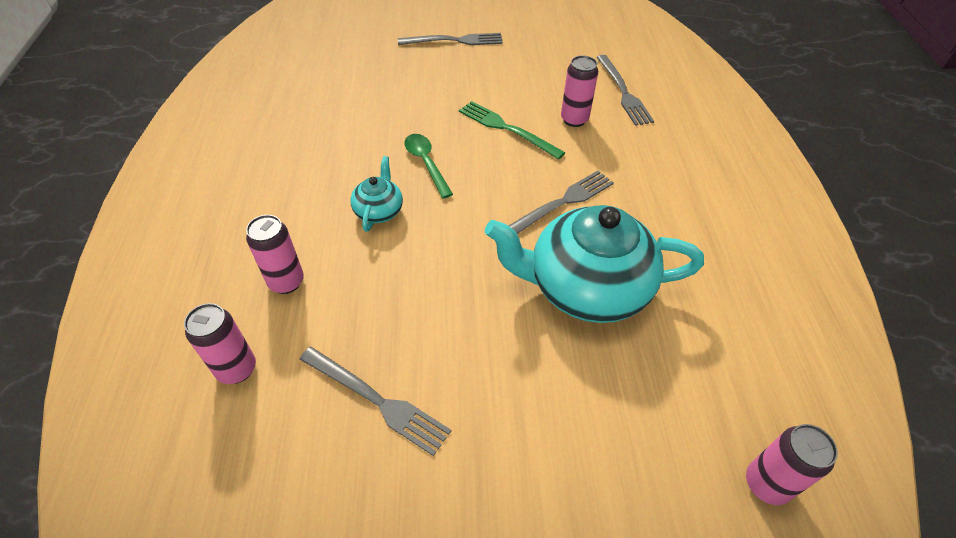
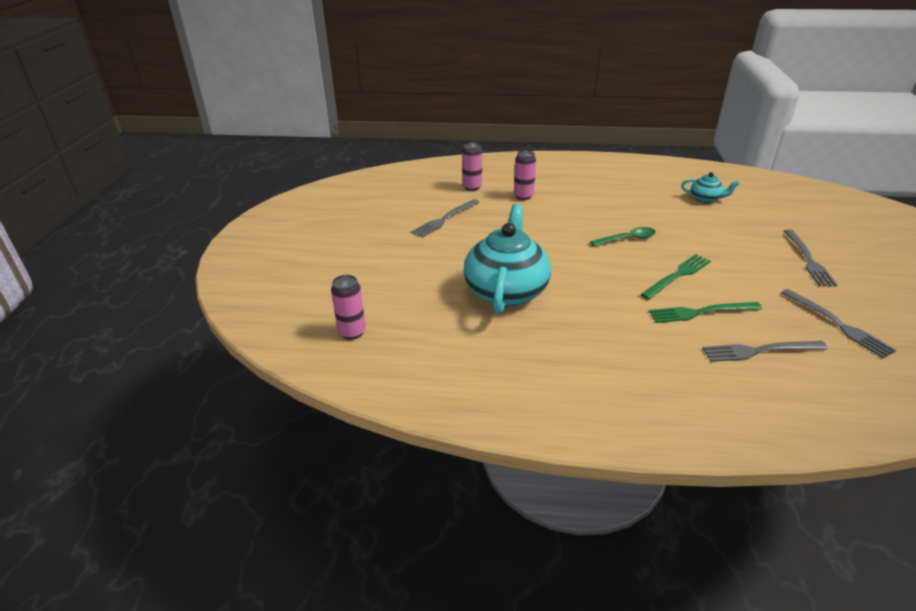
camera: 100 degrees right, 15 degrees down
turquoise teapot [350,156,403,232] -> turquoise teapot moved to [681,172,739,203]
grey fork [508,171,614,234] -> grey fork moved to [781,289,896,358]
pink can [561,55,598,127] -> green fork [649,302,762,323]

